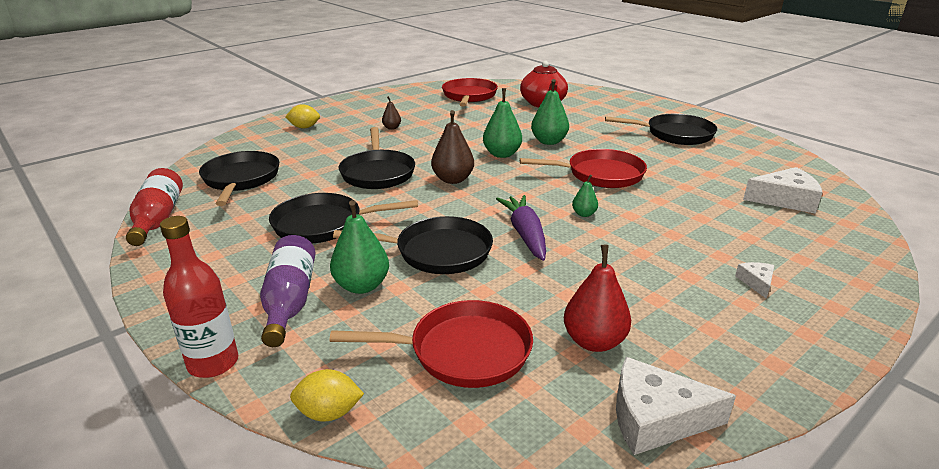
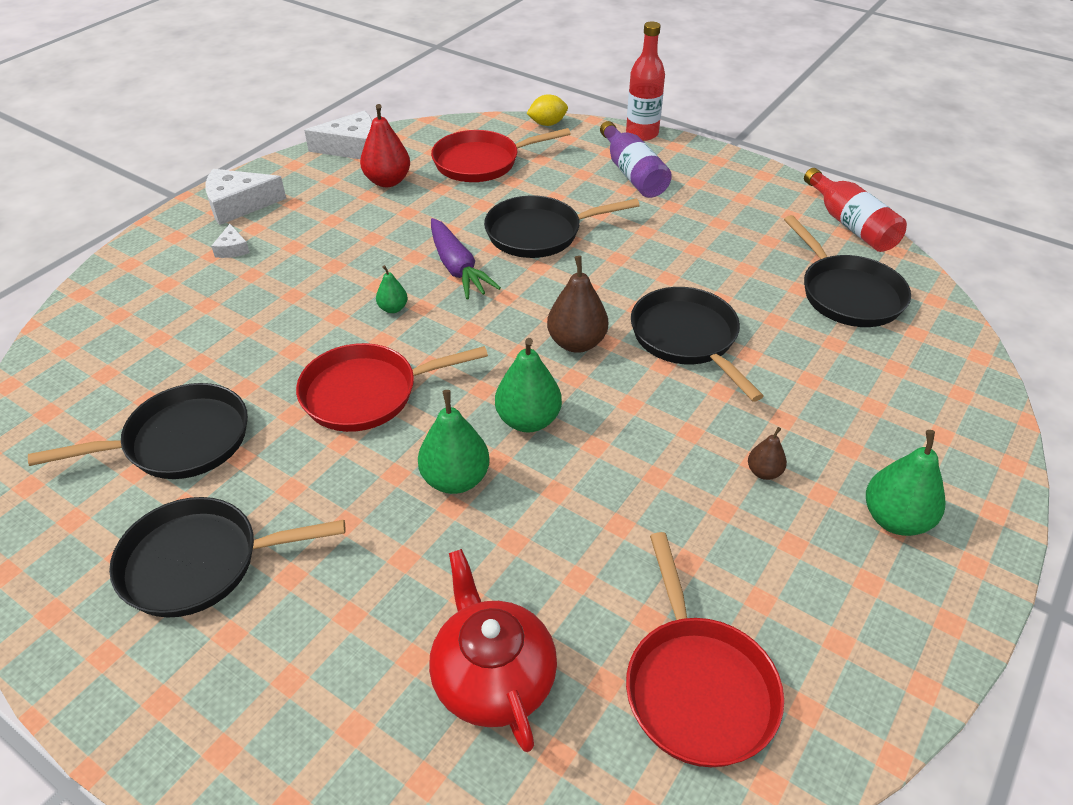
camera: 165 degrees right, 15 degrees up
black pan [269,193,418,243] -> black pan moved to [28,383,248,479]
yellow lemon [285,104,320,128] -> none
green pear [330,200,389,294] -> green pear moved to [866,430,945,536]
white cheese [743,167,823,214] -> white cheese moved to [206,169,286,225]

